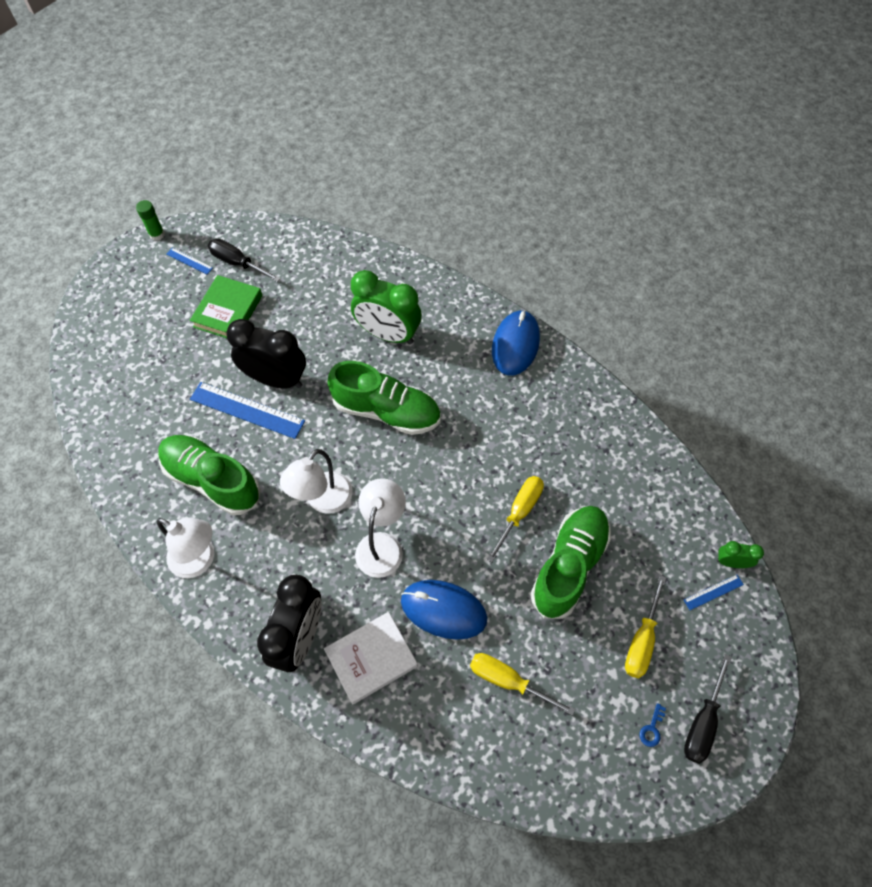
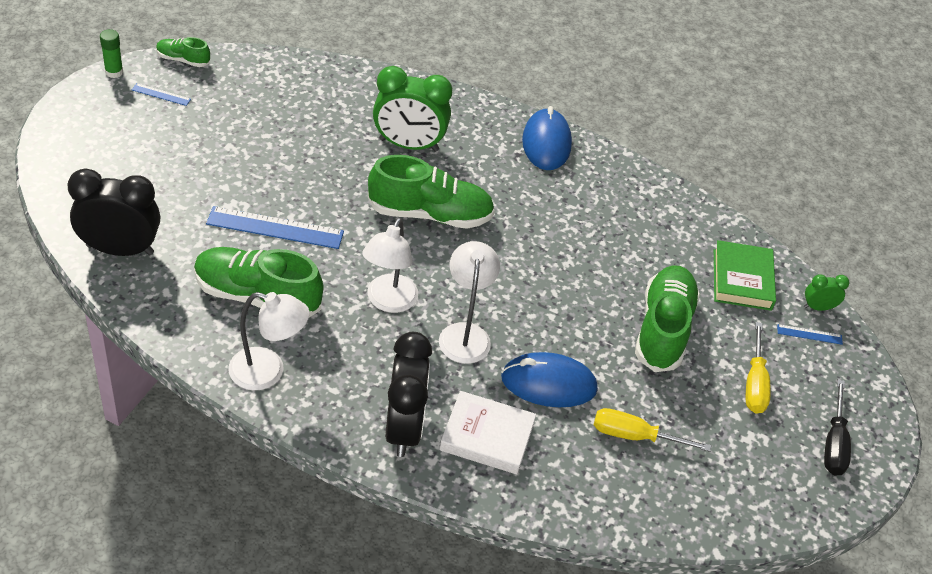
camera: 20 degrees left, 15 degrees down
green book [190,275,263,338] -> green book moved to [714,240,776,311]
black screwdriver [208,239,281,282] -> none
black clock [226,319,306,388] -> black clock moved to [67,168,160,256]
white book [324,612,418,704] -> white book turned 60 degrees clockwise [440,391,536,474]
yellow screwdriver [486,476,544,562] -> none
blue key [639,703,666,747] -> none
blue ruler [684,575,744,610] -> blue ruler turned 45 degrees clockwise [777,324,843,345]
none -> green shoe [156,37,210,67]

